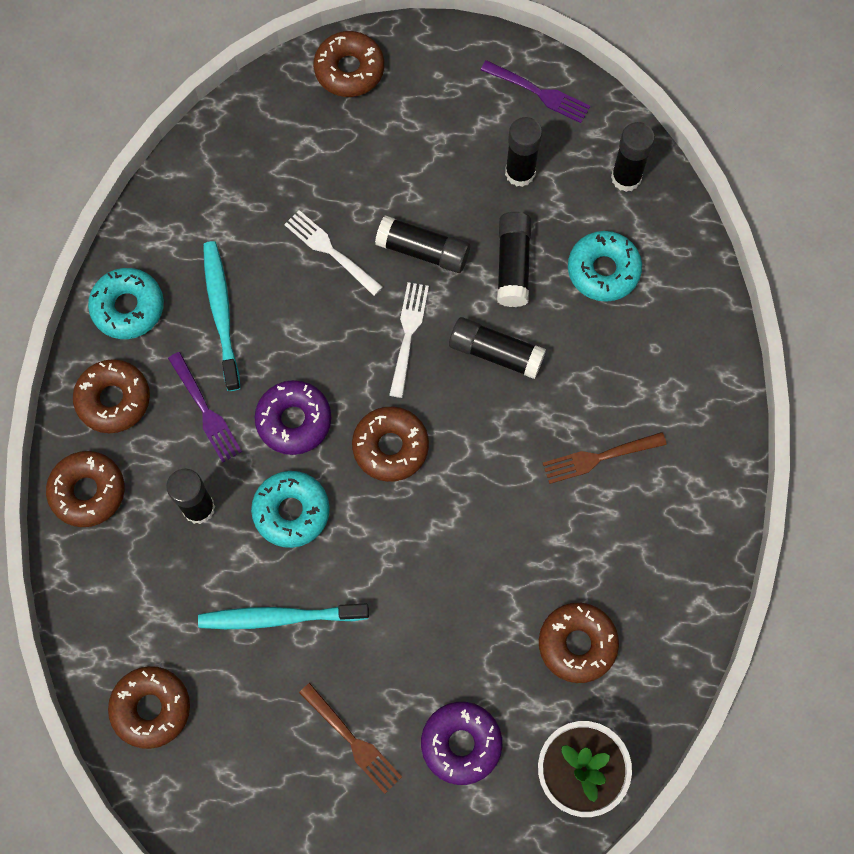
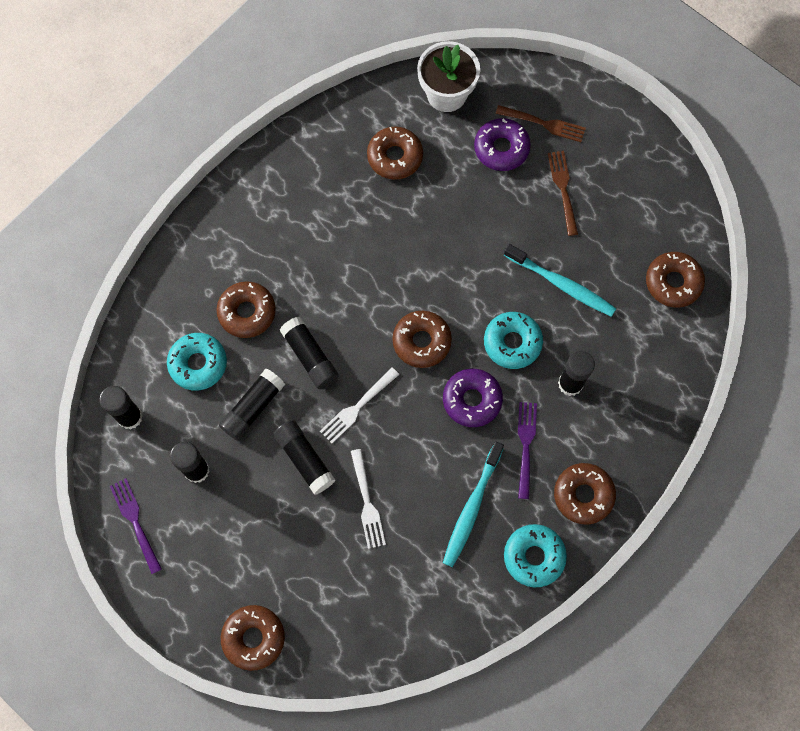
camera: 145 degrees left, 0 degrees up
brown donut [46,451,125,527] -> brown donut moved to [217,281,276,338]
brown fork [543,432,667,484] -> brown fork moved to [495,105,586,142]

